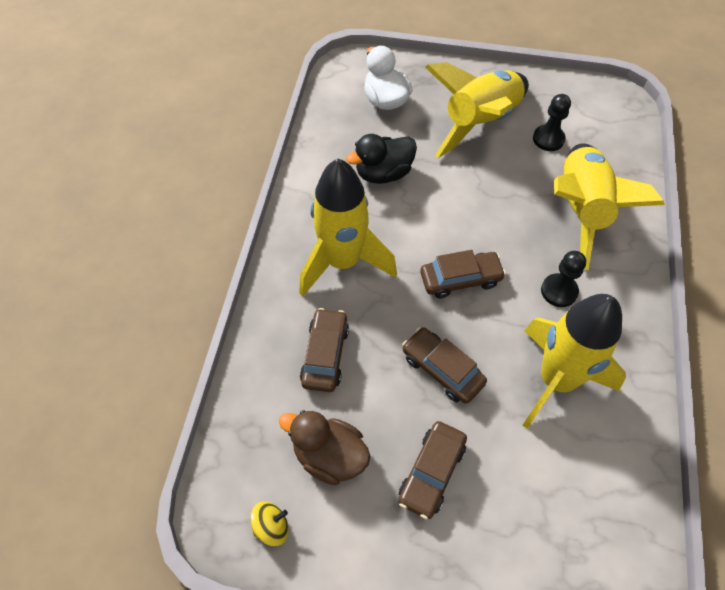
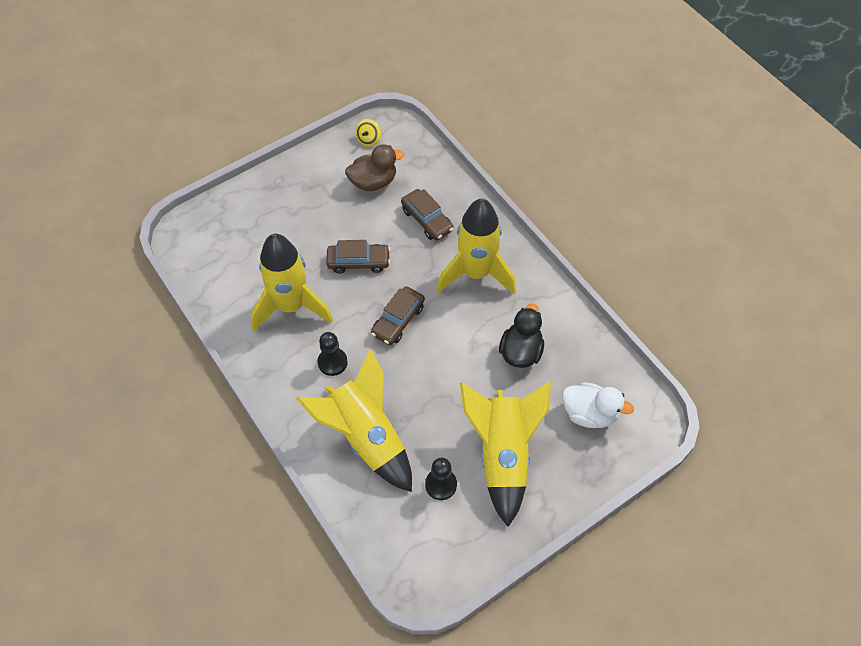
camera: 135 degrees right, 0 degrees up
brown car [398,421,467,520] -> none

